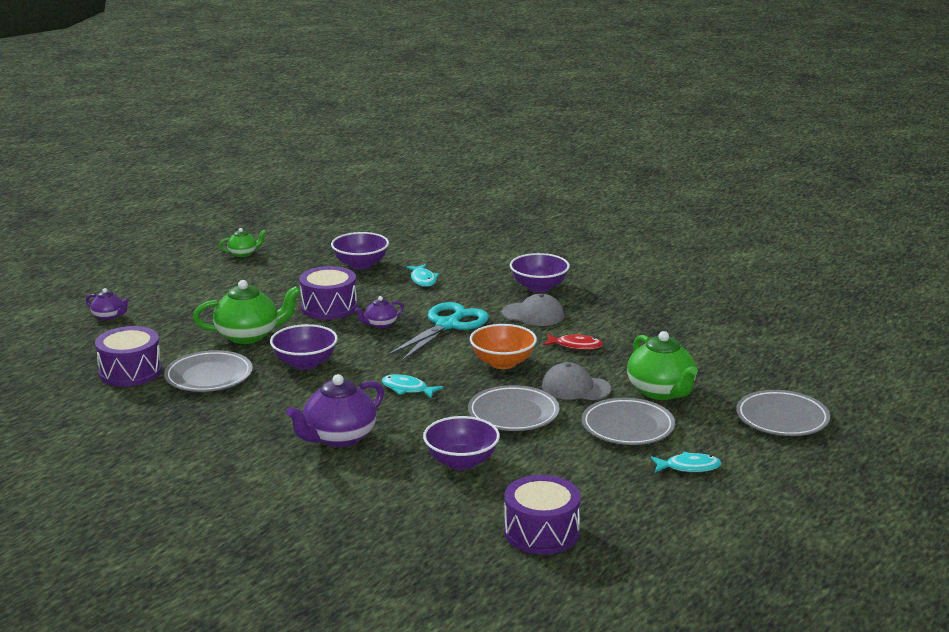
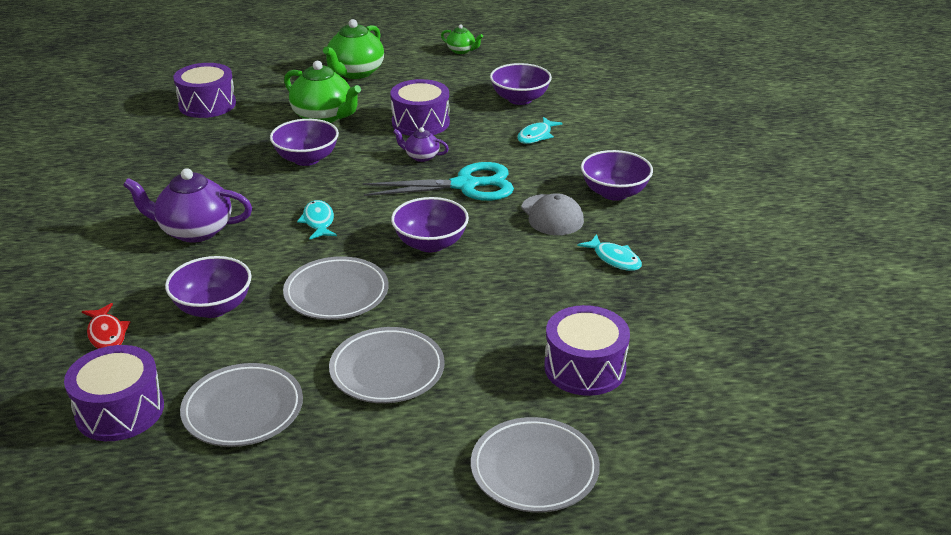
camera: 50 degrees right, 10 degrees up
purple teapot [86,288,129,320] -> none
grey plate [164,350,253,392] -> grey plate moved to [180,363,303,447]
orange bowl [470,324,537,369] -> purple bowl [391,197,469,252]
grey cap [542,362,611,400] -> none
red fish [543,334,603,350] -> red fish moved to [82,303,130,349]
green teapot [627,331,698,400] -> green teapot moved to [323,19,384,79]
turquoise fish [651,452,722,472] -> turquoise fish moved to [577,234,642,271]
none -> purple drum [544,305,630,396]

